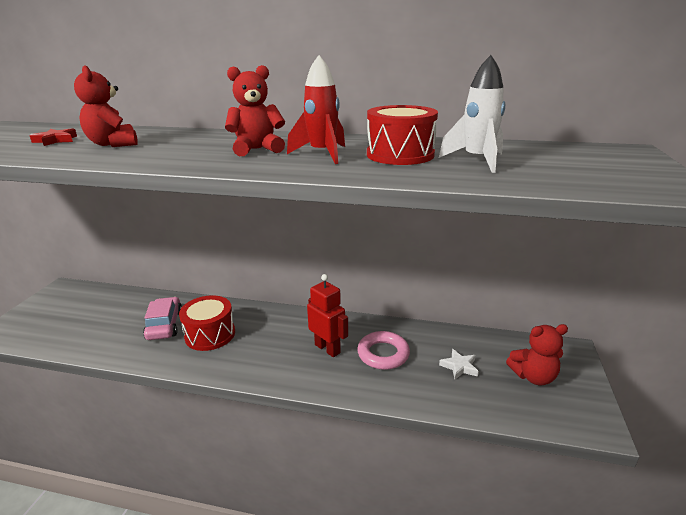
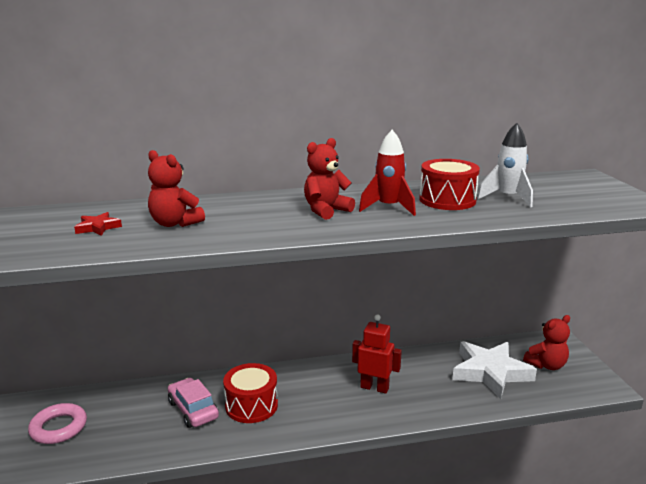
camera: 25 degrees left, 5 degrees down
pink ring [357,331,410,370] -> pink ring moved to [28,403,87,444]
white star [439,349,479,379] -> white star [452,341,537,399], size x2.38

